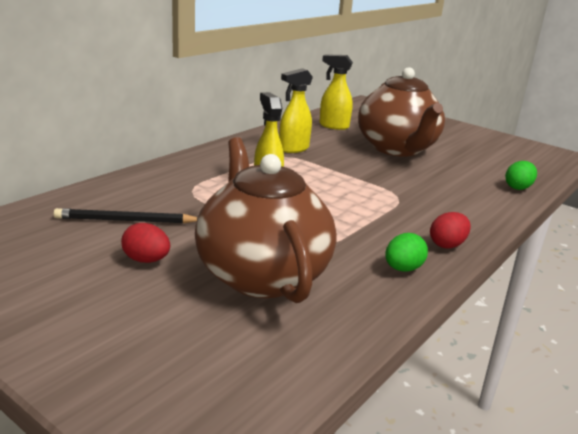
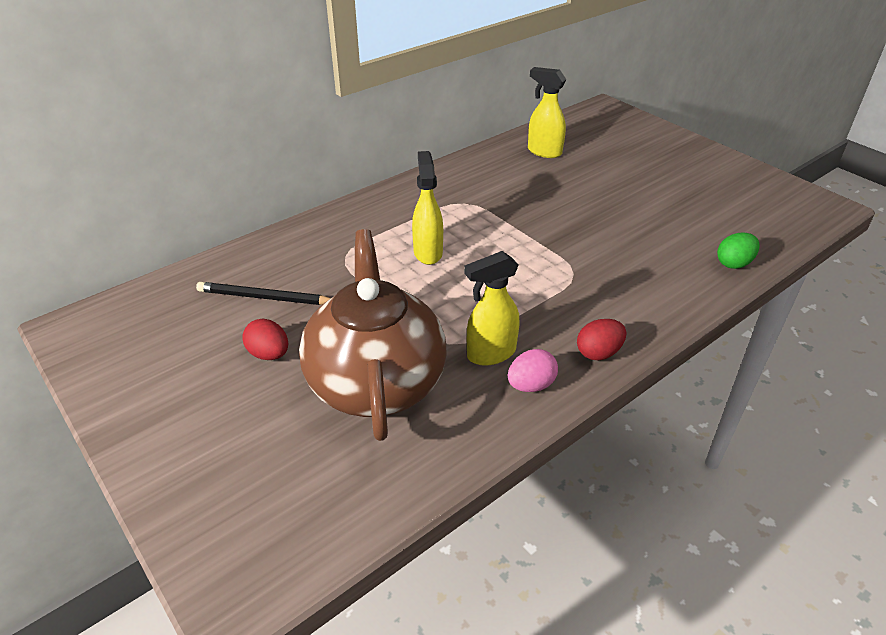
camera: 15 degrees right, 15 degrees up
yellow spray bottle [279,68,313,153] -> yellow spray bottle moved to [464,251,520,366]
brown teapot [358,67,445,157] -> none
green egg [385,233,428,272] -> pink egg [508,349,558,392]

